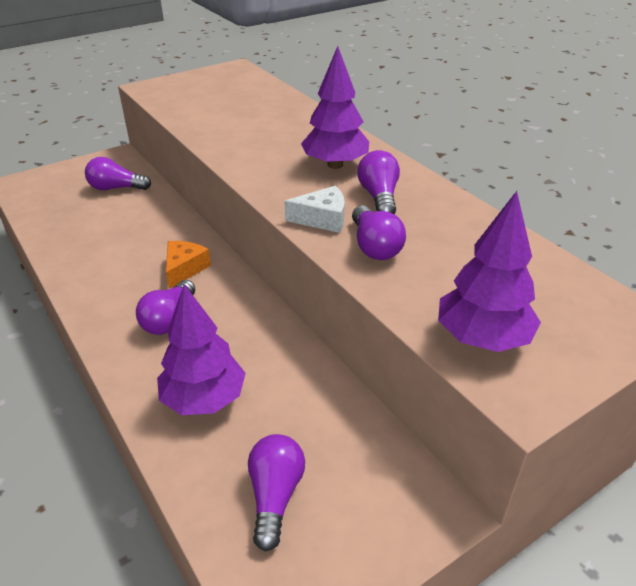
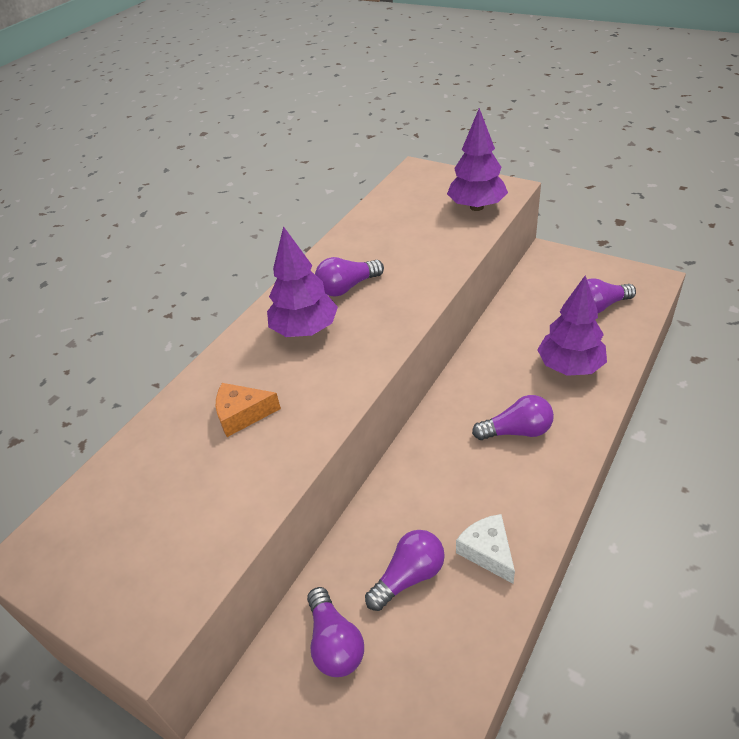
camera: 110 degrees left, 5 degrees up
orange cheese [166,241,211,289] -> orange cheese moved to [216,383,281,437]
white cheese [285,186,345,233] -> white cheese moved to [456,514,515,584]
purple light bulb [352,205,406,260] -> purple light bulb moved to [365,530,445,611]

